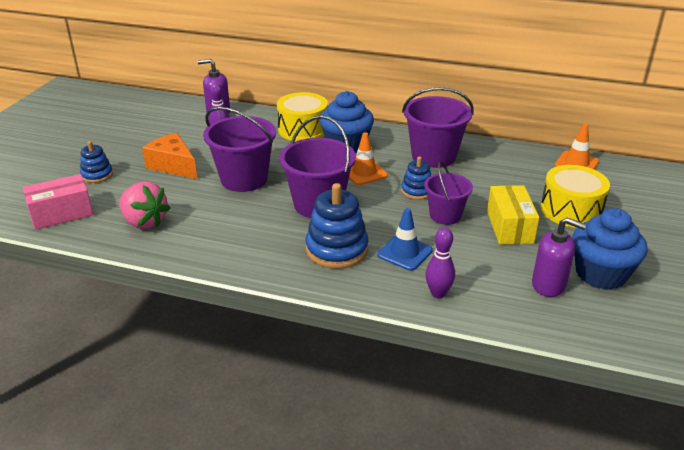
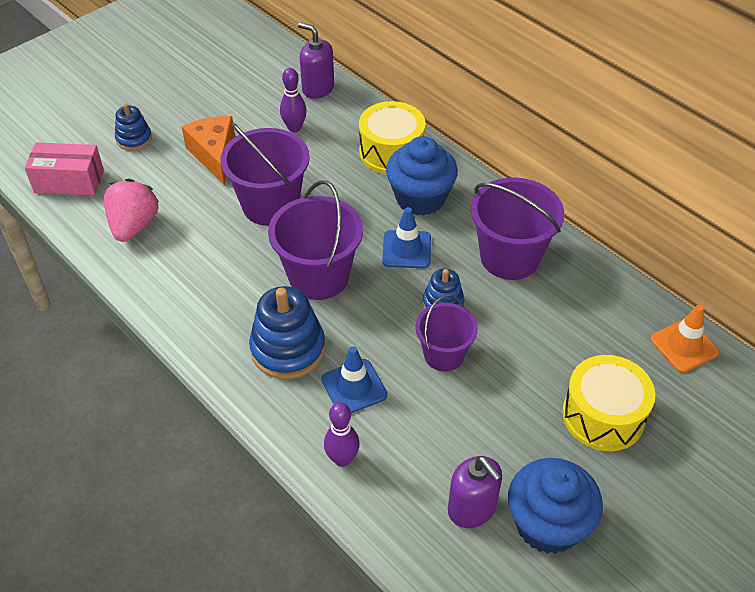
camera: 30 degrees right, 15 degrees up
pink strawberry [119,181,170,229] -> pink strawberry turned 150 degrees counterclockwise [104,179,159,242]
orange traffic cone [349,132,388,185] -> blue traffic cone [382,207,431,268]
yellow box [487,185,539,245] -> none

